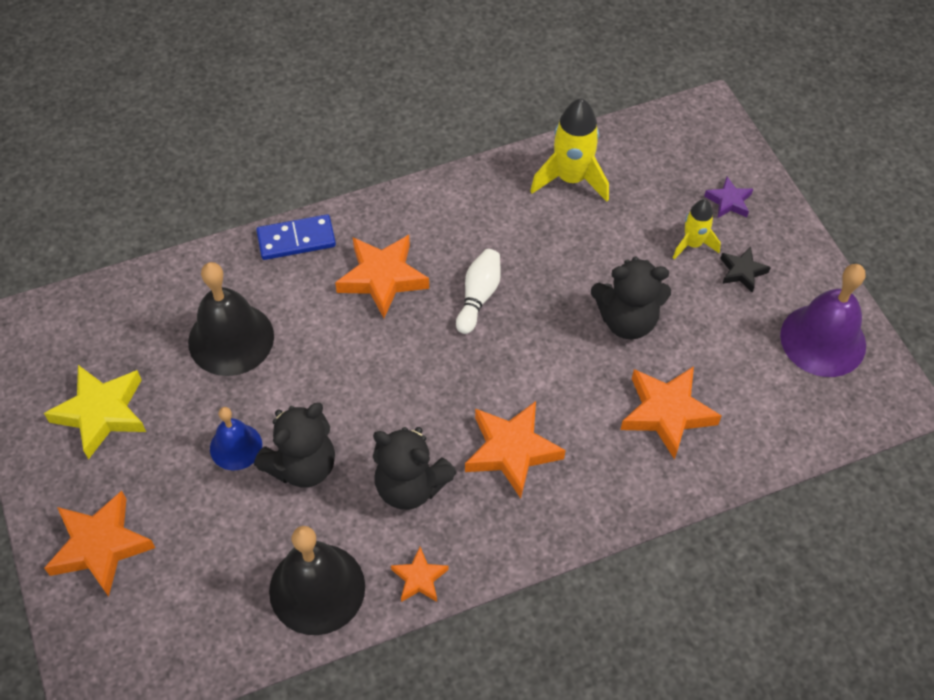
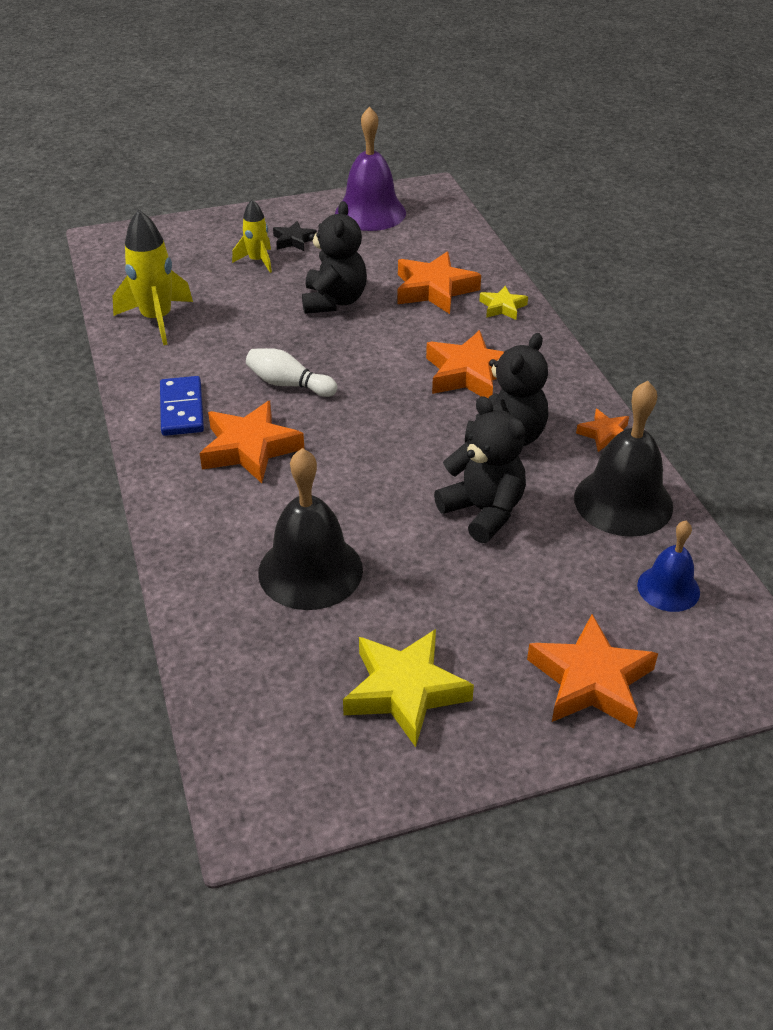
camera: 85 degrees left, 15 degrees down
blue bell [210,407,262,470] -> blue bell moved to [637,521,700,612]
blue domino [256,214,336,260] -> blue domino moved to [160,376,204,436]
purple star [704,177,753,218] -> none
none -> yellow star [479,286,528,320]

